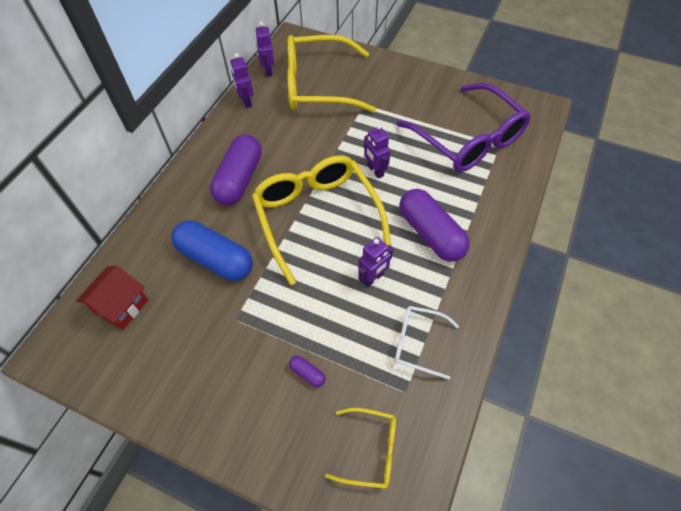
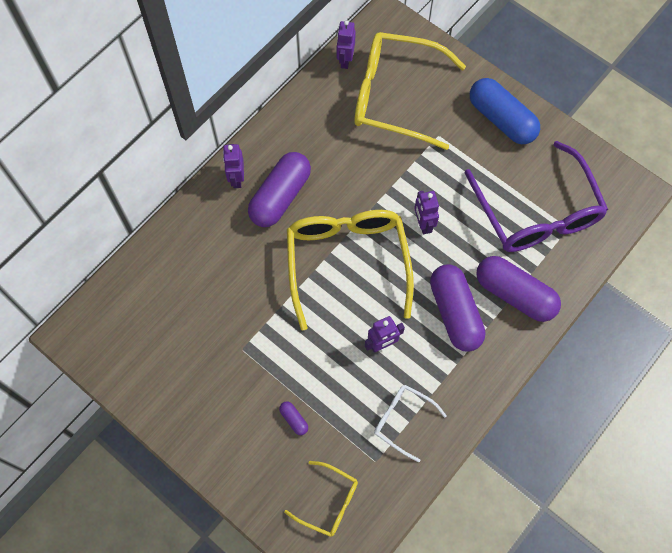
camera: 15 degrees right, 10 degrees up
red house [76,265,148,330] -> none
blue capsule [172,220,253,281] -> blue capsule moved to [470,78,540,144]
purple robot [230,53,253,108] -> purple robot moved to [223,144,244,188]
none -> purple capsule [476,256,561,322]

